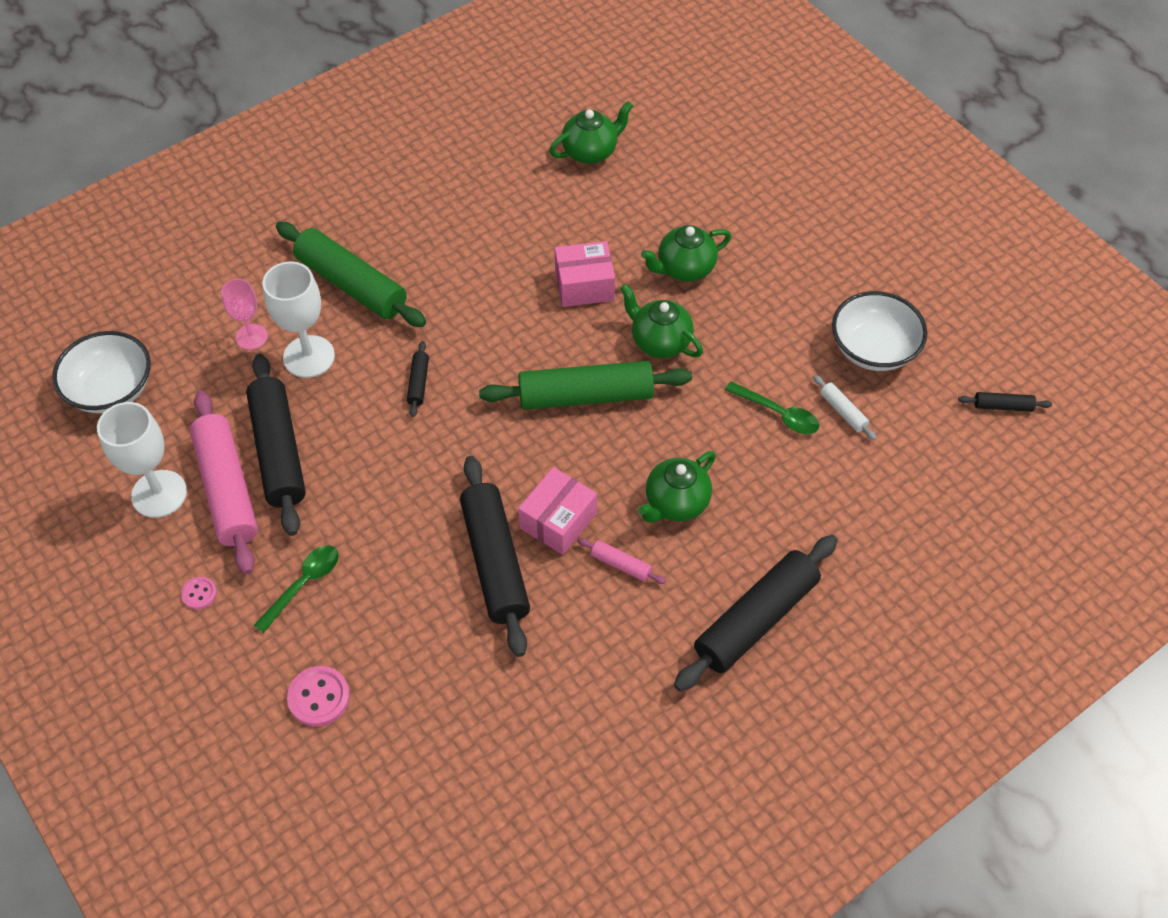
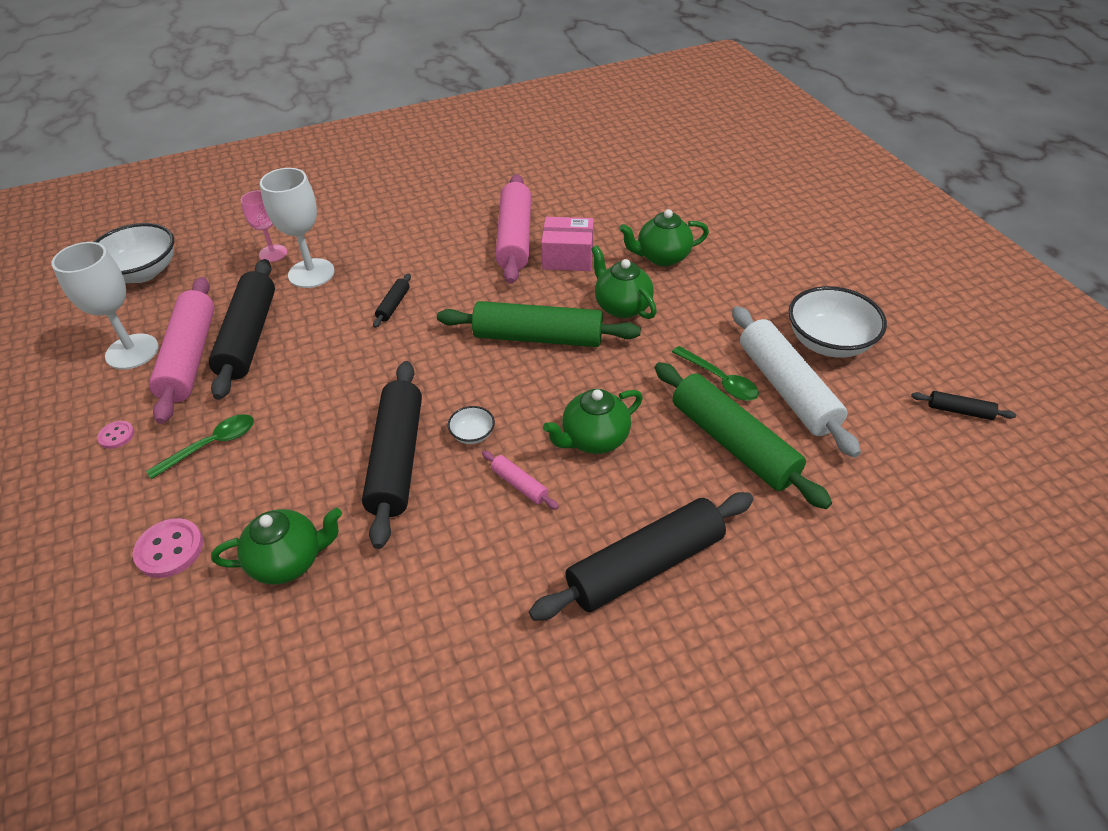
camera: 15 degrees right, 10 degrees down
green rolling pin [276,222,426,327] -> green rolling pin moved to [655,362,832,509]
pink box [518,467,597,555] -> white bowl [448,406,495,444]
green teapot [549,101,633,164] -> green teapot moved to [211,508,342,585]
white rolling pin [813,375,876,440] -> white rolling pin [732,306,861,458], size x2.31
none -> pink rolling pin [495,174,531,284]

